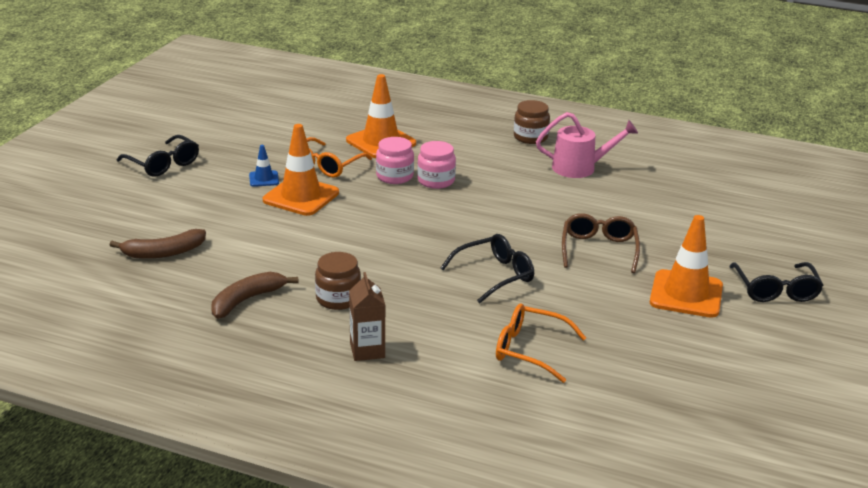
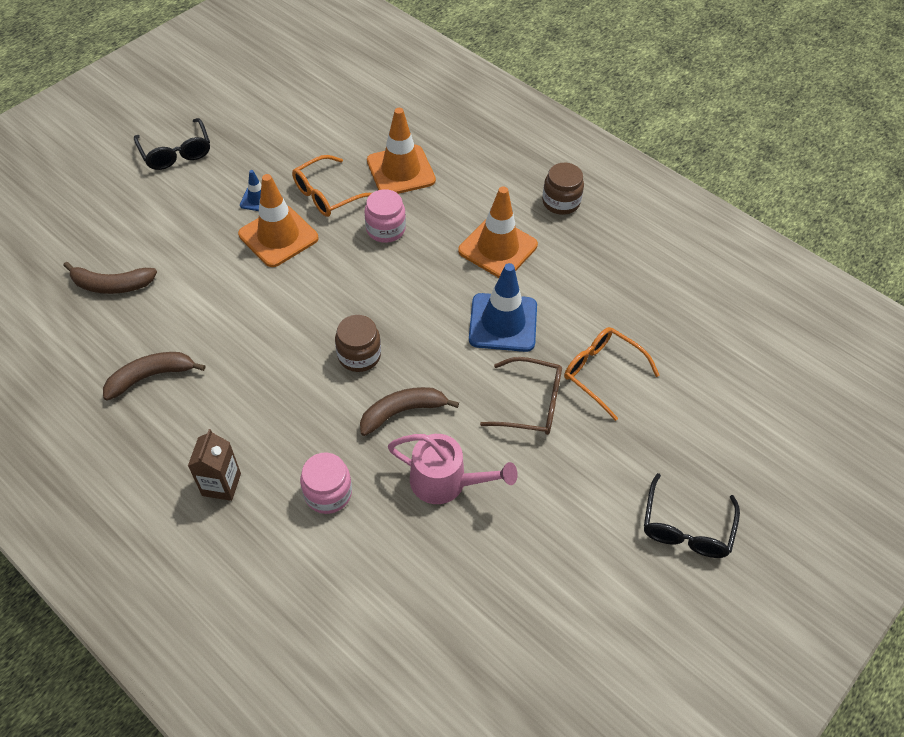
camera: 20 degrees right, 25 degrees up
brown jar [315,252,361,310] -> brown jar moved to [335,315,381,372]
pink jar [417,141,456,189] -> pink jar moved to [300,453,352,514]
black glasses [440,234,534,303] -> brown banana [360,387,459,436]
orange glasses [496,303,586,383] -> orange glasses moved to [564,327,659,421]
pink watering can [536,112,638,178] -> pink watering can moved to [388,434,518,504]
brown glasses [562,213,640,273] -> brown glasses turned 75 degrees clockwise [480,357,562,435]
orange traffic cone [650,215,723,318] -> orange traffic cone moved to [458,186,538,278]
none -> blue traffic cone [469,263,537,352]

